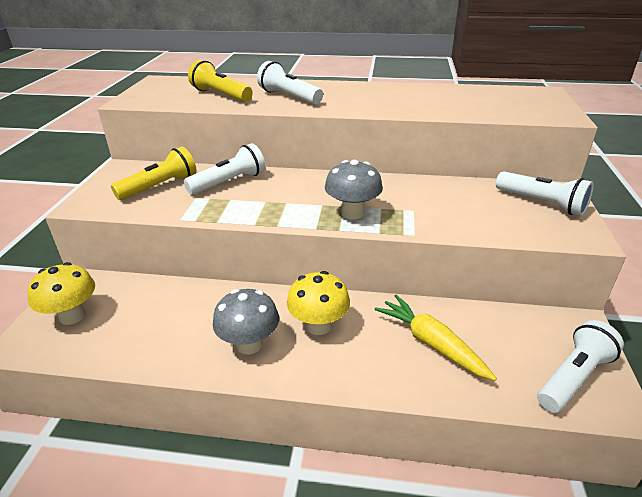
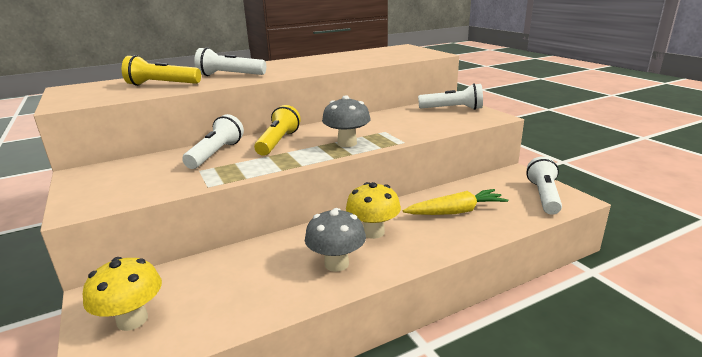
camera: 35 degrees left, 10 degrees down
yellow flashlight [111,146,197,200] -> yellow flashlight moved to [254,105,301,156]
yellow carrot [374,295,497,381] -> yellow carrot turned 150 degrees clockwise [403,189,508,215]

